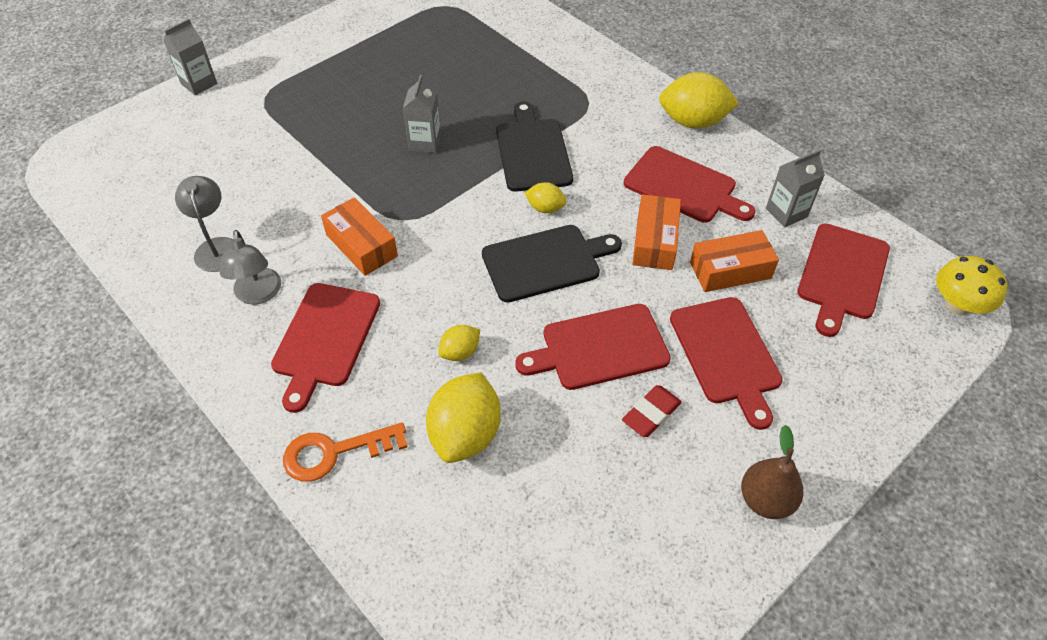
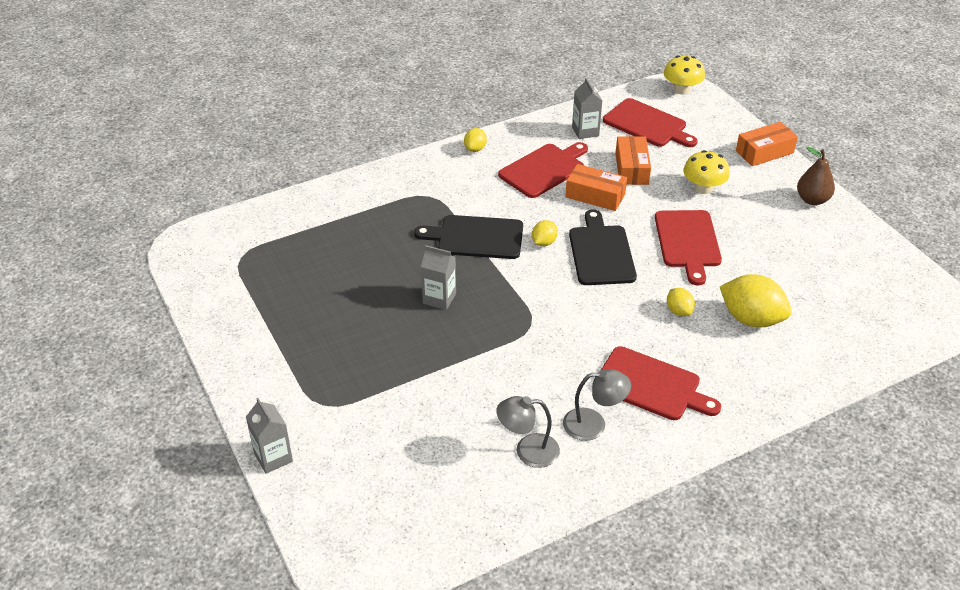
camera: 75 degrees left, 10 degrees down
orange key [283,422,407,482] -> none
orange box [321,197,398,276] -> orange box moved to [736,122,798,166]
red eraser [622,385,682,437] -> none
yellow lemon [659,72,739,129] -> yellow lemon [464,128,487,152], size x0.52
red cutting board [670,297,783,430] -> yellow mushroom [683,150,730,194]

